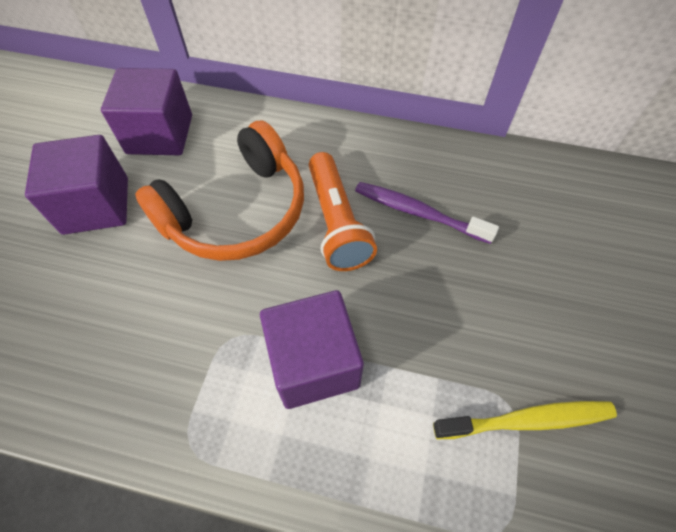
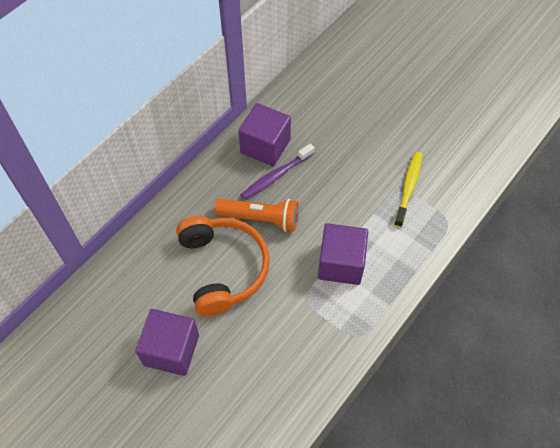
camera: 65 degrees left, 0 degrees up
purple cube [101,68,192,155] -> purple cube moved to [238,103,291,166]

